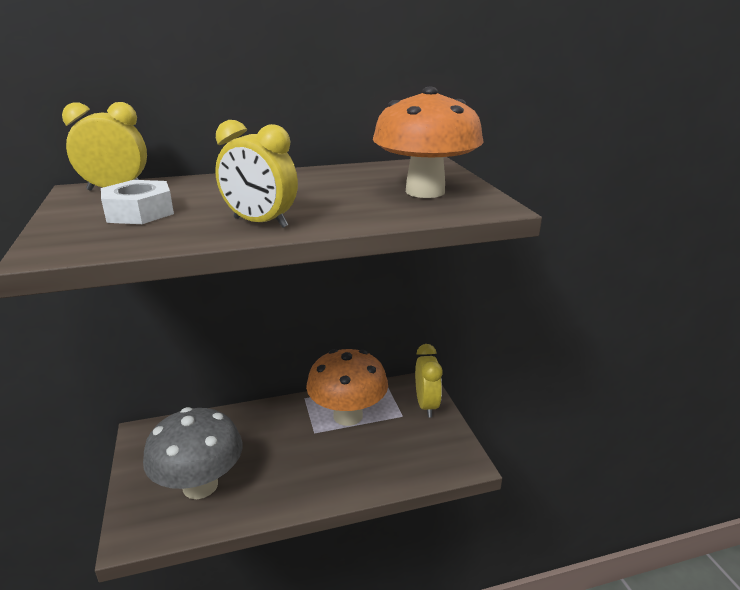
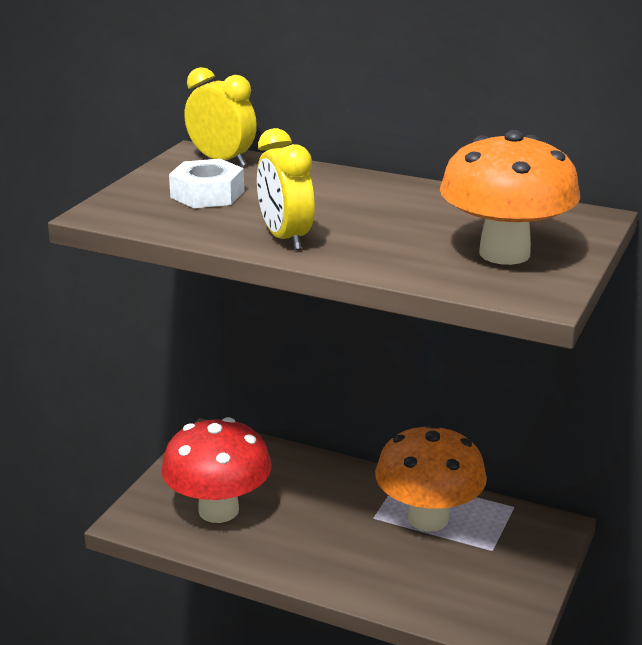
camera: 40 degrees right, 0 degrees up
grey mushroom [143,407,243,499] -> red mushroom [161,417,272,523]
yellow clock [415,344,443,418] -> none

